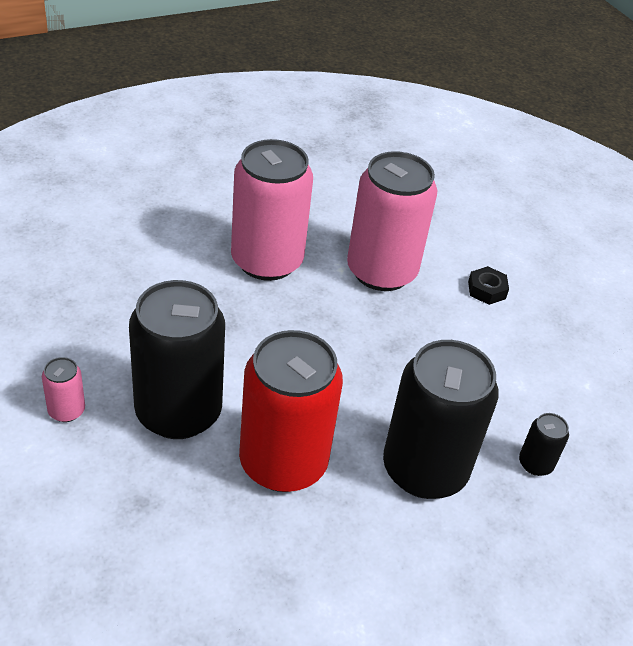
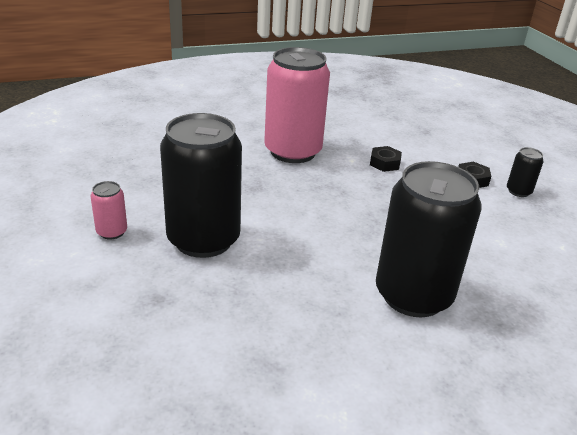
camera: 10 degrees right, 10 degrees down
red can [239,330,343,492] -> none
pink can [347,151,437,291] -> black nut [370,146,402,172]
black can [519,413,569,476] -> black can moved to [507,147,544,197]

